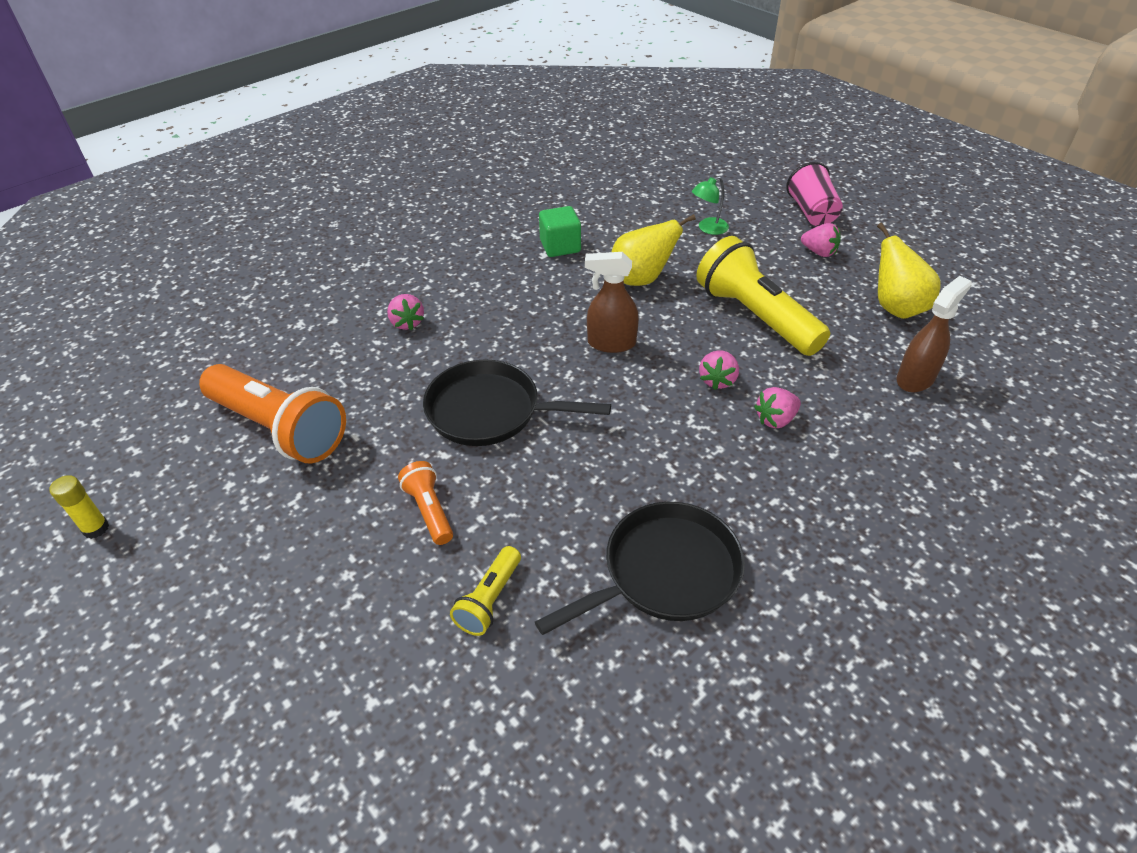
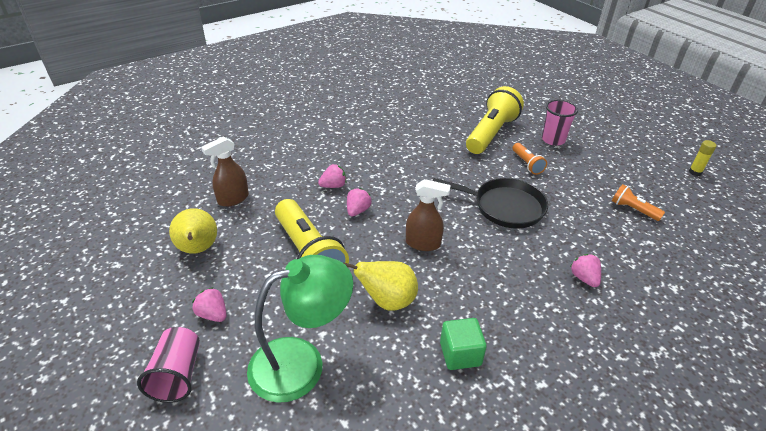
camera: 175 degrees left, 5 degrees down
orange flashlight [199,364,346,464] -> orange flashlight [612,184,665,221], size x0.49
yellow flashlight [450,546,521,636] -> yellow flashlight [466,86,524,154], size x2.06
black pan [535,502,745,635] -> none
green lamp [692,176,729,235] -> green lamp [247,255,353,403], size x2.30
none -> pink cup [542,100,578,146]

